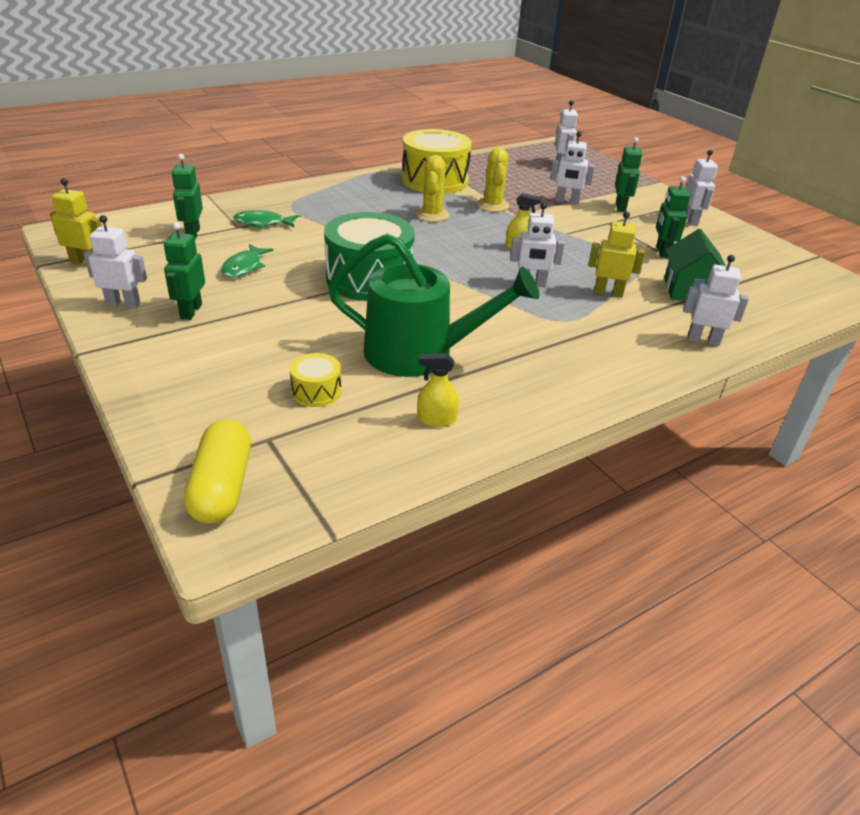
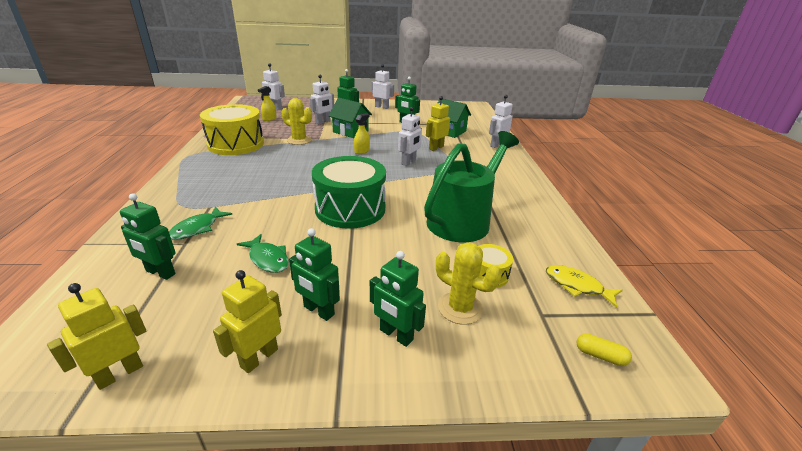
camera: 60 degrees left, 5 degrees down
white robot [84,215,147,309] -> yellow robot [213,270,282,373]
yellow capsule [184,419,251,524] -> yellow capsule [577,333,632,366], size x0.48
yellow cactus [415,155,450,222] -> yellow cactus moved to [436,242,502,325]
yellow spray bottle [417,353,459,427] -> yellow spray bottle moved to [258,86,277,121]
none -> green house [329,98,372,138]
none -> green robot [370,251,426,347]
none -> yellow fish [546,265,623,308]

